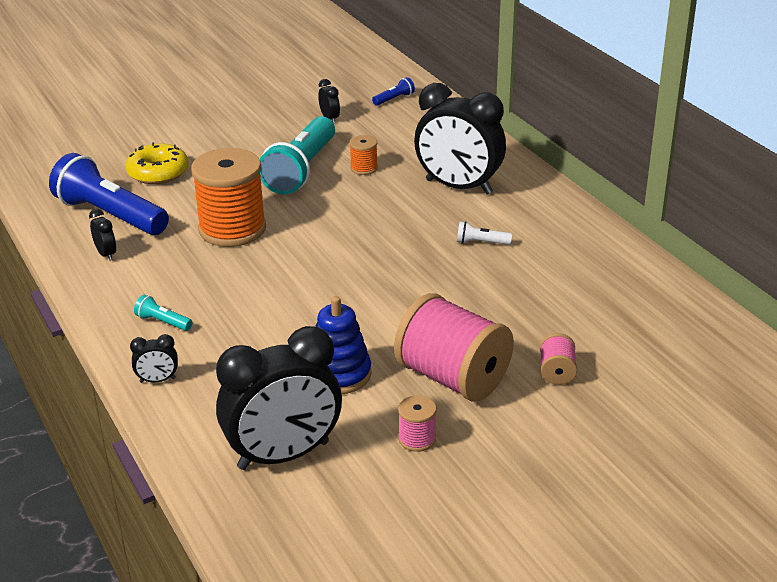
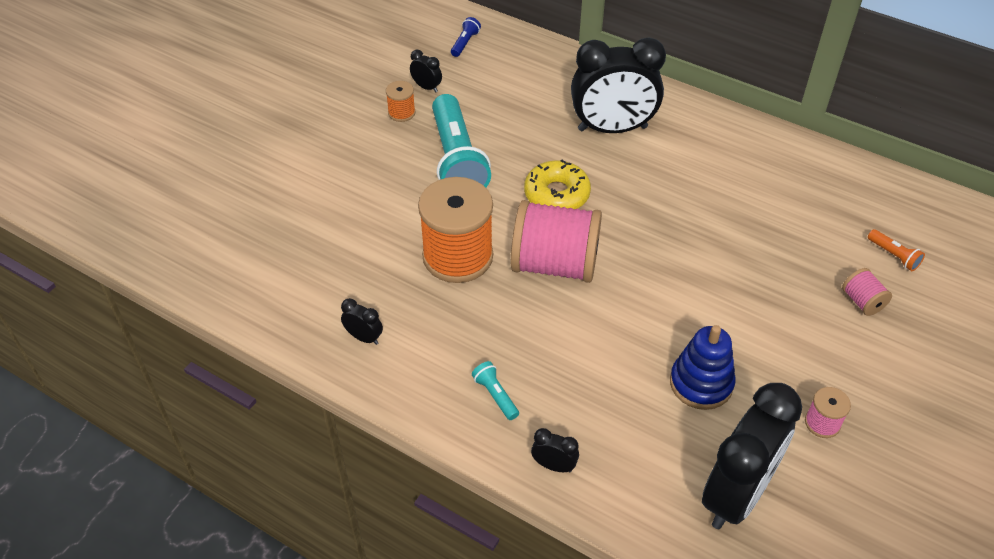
camera: 30 degrees left, 15 degrees up
blue flashlight [49,153,169,235] -> none
yellow donut [125,142,188,184] -> yellow donut moved to [524,160,591,209]
black clock [130,334,178,383] -> black clock turned 120 degrees counterclockwise [531,428,579,472]
turquoise flashlight [134,295,192,331] -> turquoise flashlight turned 60 degrees clockwise [472,361,519,420]
orange spool [349,135,378,175] -> orange spool moved to [386,81,415,122]
pink spool [394,293,514,402] -> pink spool moved to [511,200,602,283]
white flashlight [457,221,512,245] -> none
none -> orange flashlight [868,229,925,271]

